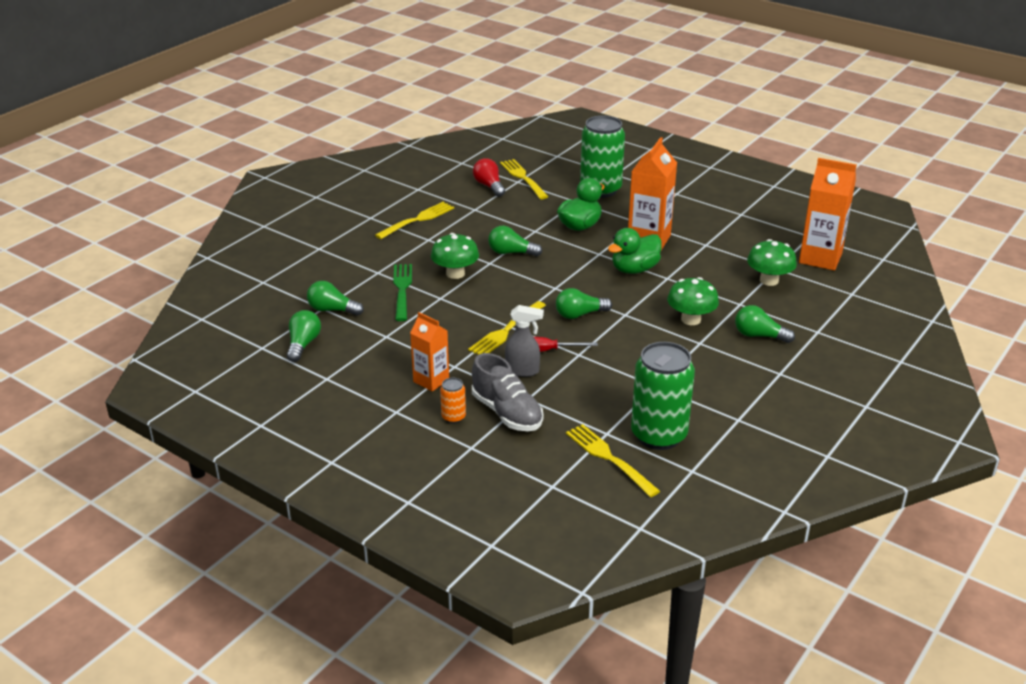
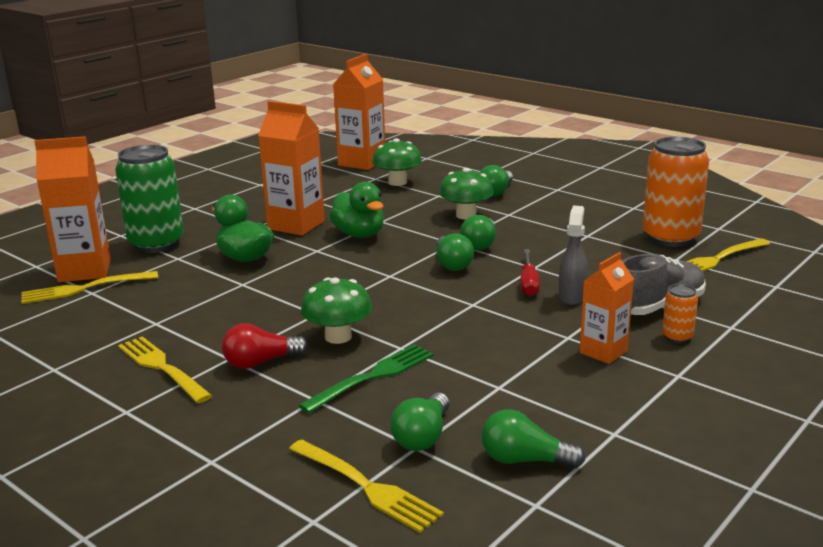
camera: 85 degrees left, 10 degrees down
green fork [393,264,412,321] -> green fork turned 135 degrees clockwise [298,344,434,413]
yellow fork [468,301,546,355] -> yellow fork moved to [289,440,444,533]
red light bulb [473,158,505,197] -> red light bulb moved to [222,323,308,369]
green light bulb [488,226,542,256] -> green light bulb moved to [460,215,496,251]
green can [631,342,695,450] -> orange can [643,137,709,247]
none -> orange carton [34,136,111,282]

